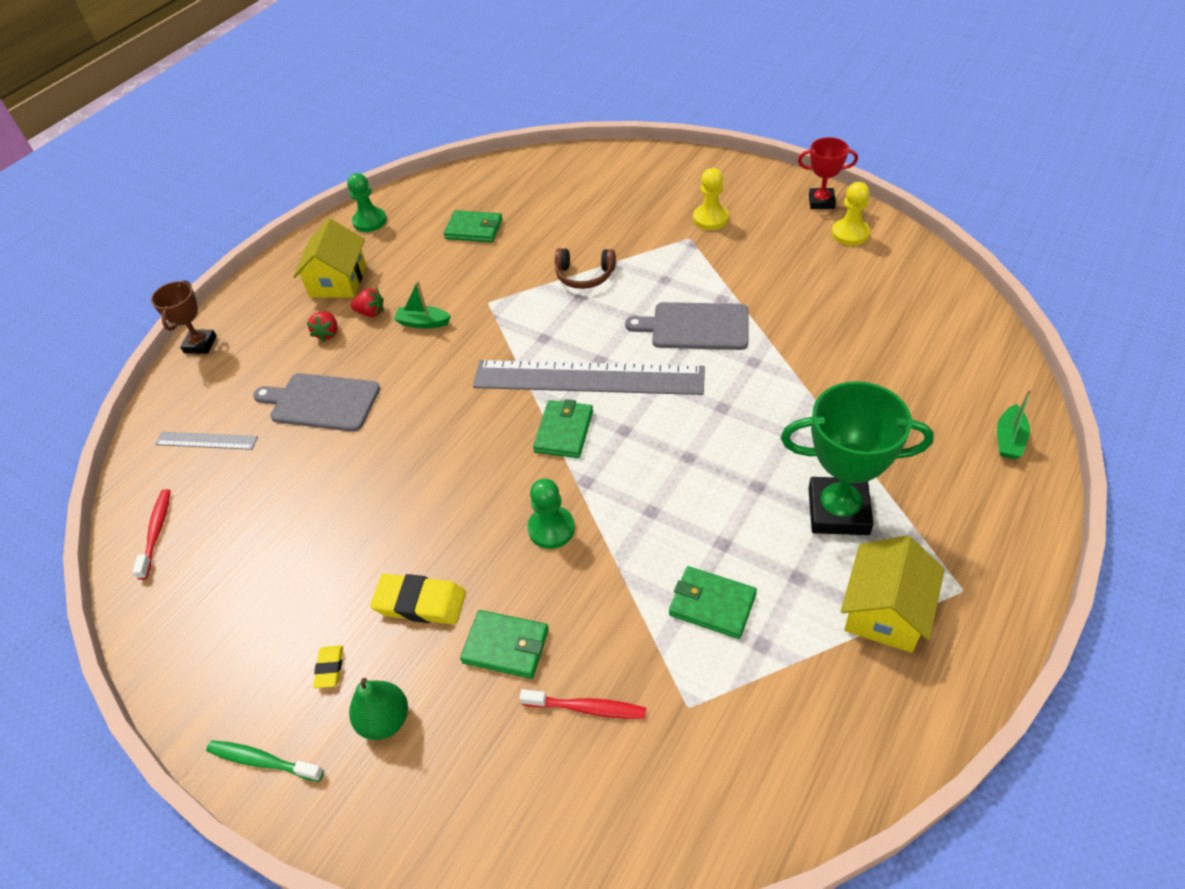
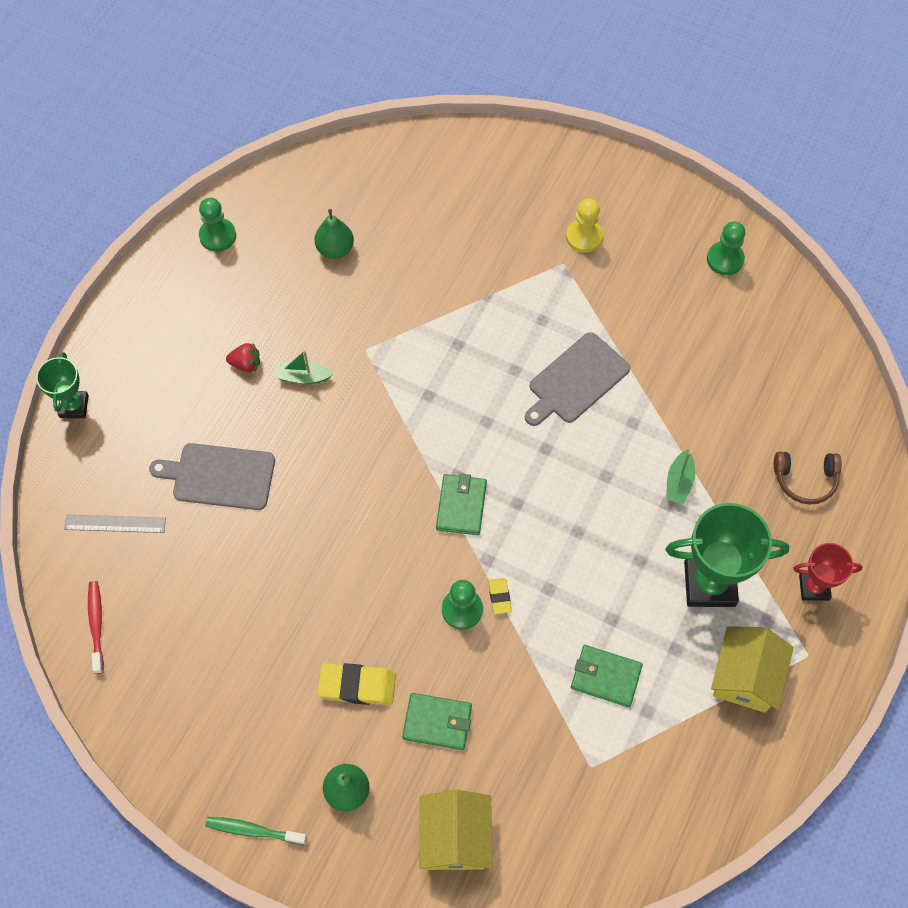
camera: 10 degrees left, 15 degrees up
brown trophy [151,280,217,354] -> green trophy [36,352,89,418]
yellow house [293,218,366,298] -> yellow house moved to [419,789,492,870]
red strawberry [307,311,338,342] -> none
yellow eraser [313,645,343,688] -> yellow eraser moved to [488,578,512,614]
green wallet [444,210,503,242] -> green pear [315,209,354,259]
grey ruler [473,360,705,395] -> none
red toothbrush [520,689,646,719] -> none
brown headphones [555,248,616,289] -> brown headphones moved to [774,451,842,505]
grey cutting board [625,302,749,350] -> grey cutting board turned 45 degrees counterclockwise [525,332,630,426]
red trophy [798,137,858,209] -> red trophy moved to [793,543,863,601]
yellow pawn [832,182,870,246] -> green pawn [707,221,745,275]
green boat [997,389,1031,459] -> green boat moved to [666,449,695,504]

